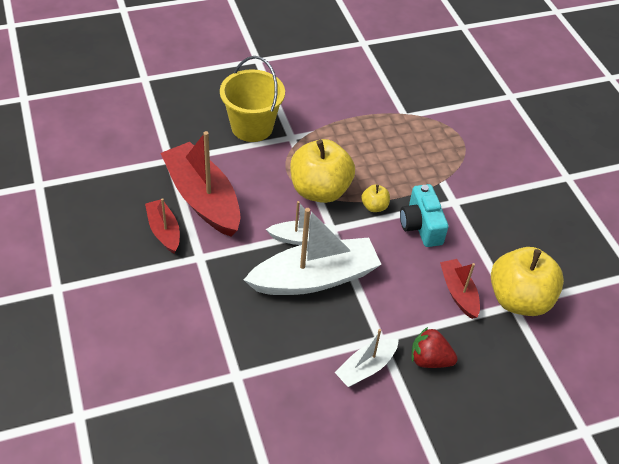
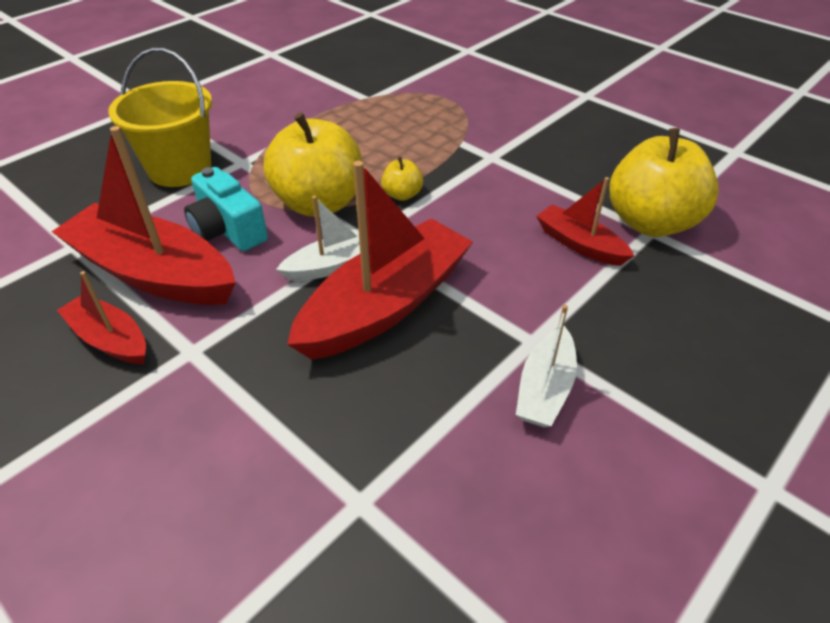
camera: 25 degrees left, 5 degrees down
white boat [244,208,382,295] -> red boat [287,161,473,360]
turquoise camera [400,184,448,247] -> turquoise camera moved to [184,167,268,251]
red strawberry [412,327,458,368] -> none

